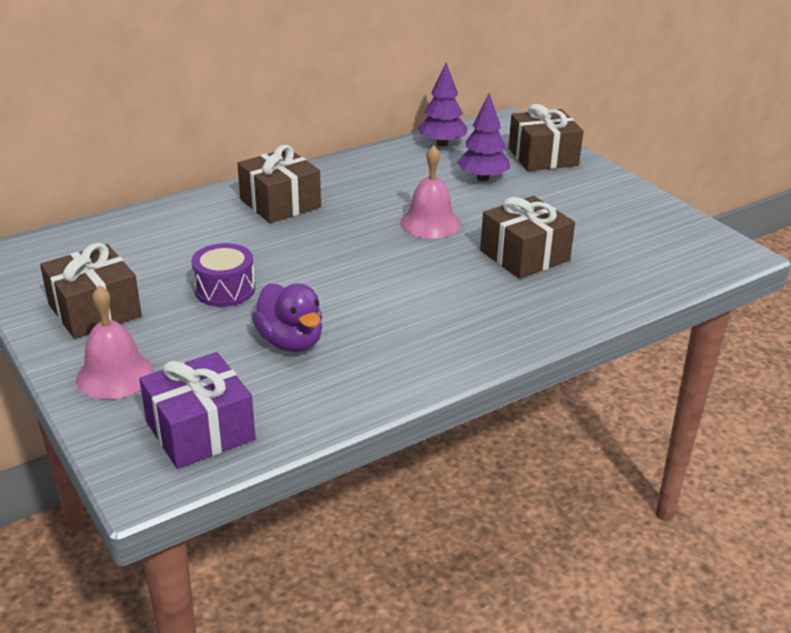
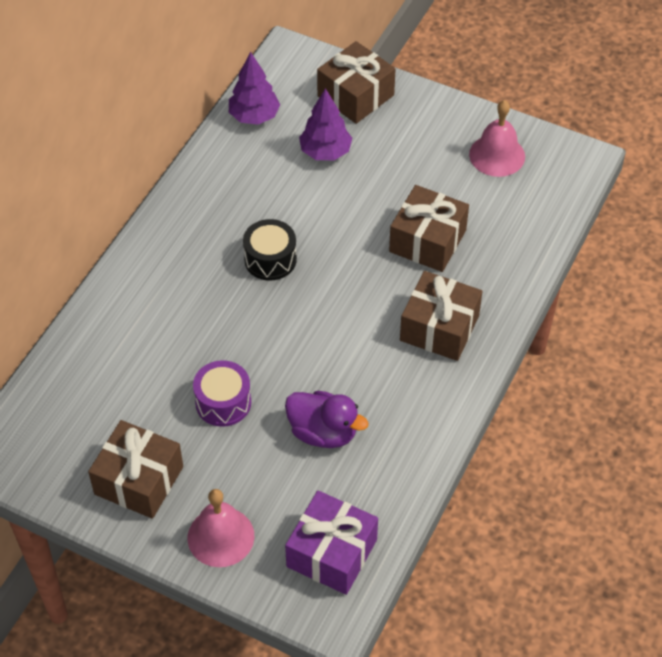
camera: 30 degrees left, 20 degrees up
brown gift [237,145,321,223] -> brown gift moved to [400,271,483,361]
pink bell [400,145,461,239] -> pink bell moved to [469,100,525,177]
none -> black drum [243,219,297,281]

